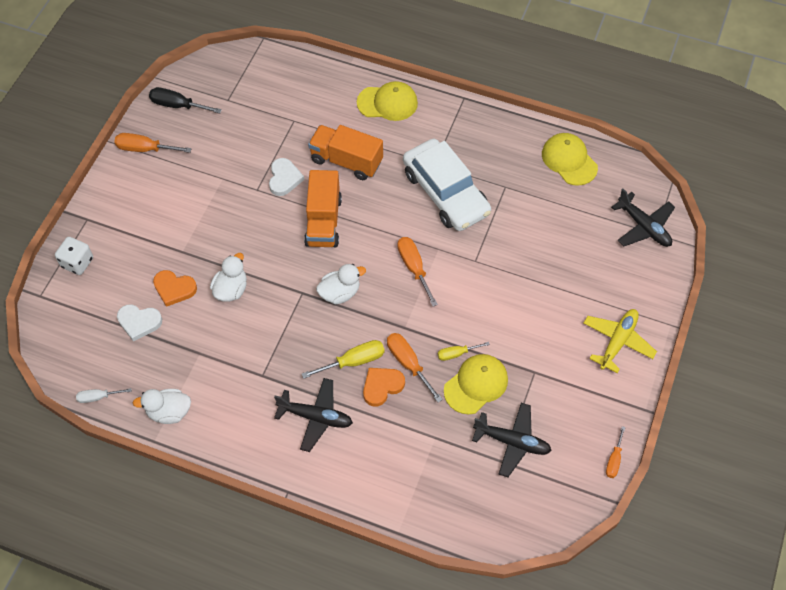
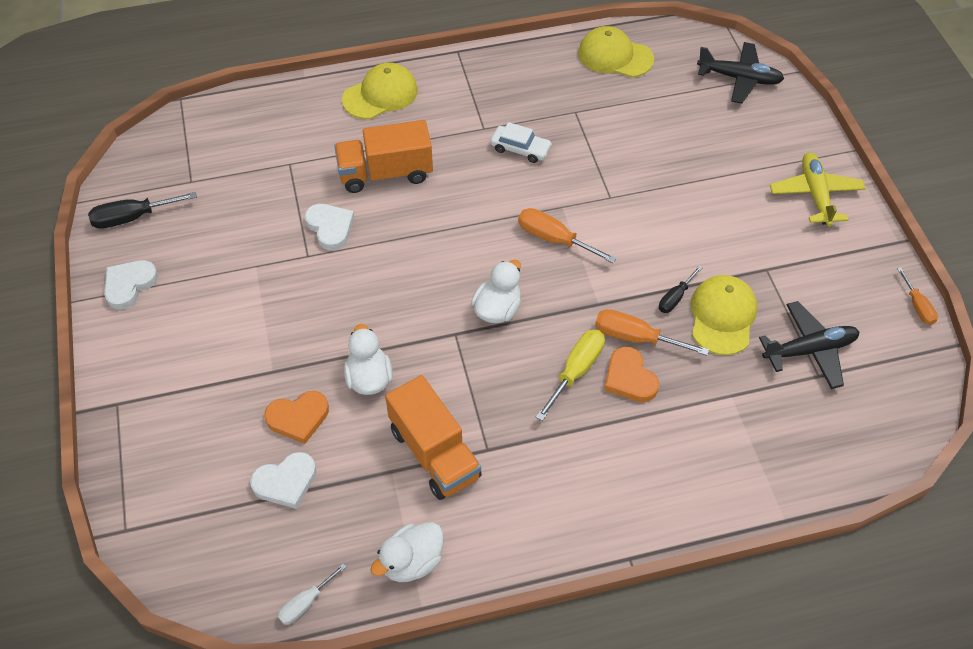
camera: 35 degrees left, 5 degrees down
white dice [55,237,93,275] -> none
orange screwdriver [115,133,192,153] -> white heart [104,260,158,309]
black plane [274,378,353,452] -> none
orange truck [304,170,342,247] -> orange truck moved to [385,375,482,500]
orange heart [363,368,405,407] -> orange heart turned 45 degrees counterclockwise [604,347,659,402]
white car [403,139,491,231] -> white car [490,122,552,163], size x0.44
yellow screwdriver [438,342,490,361] -> black screwdriver [659,265,703,313]

